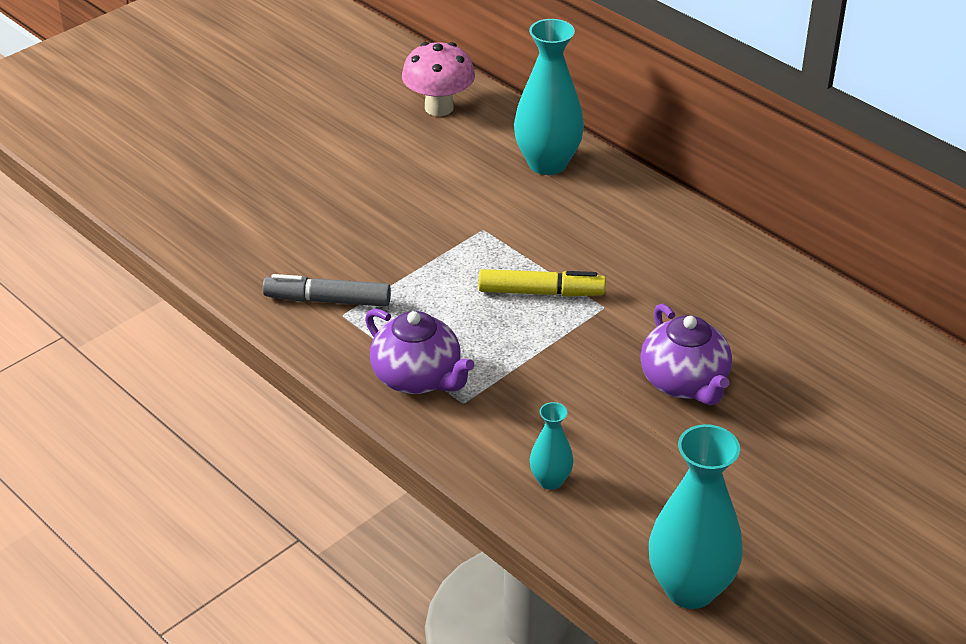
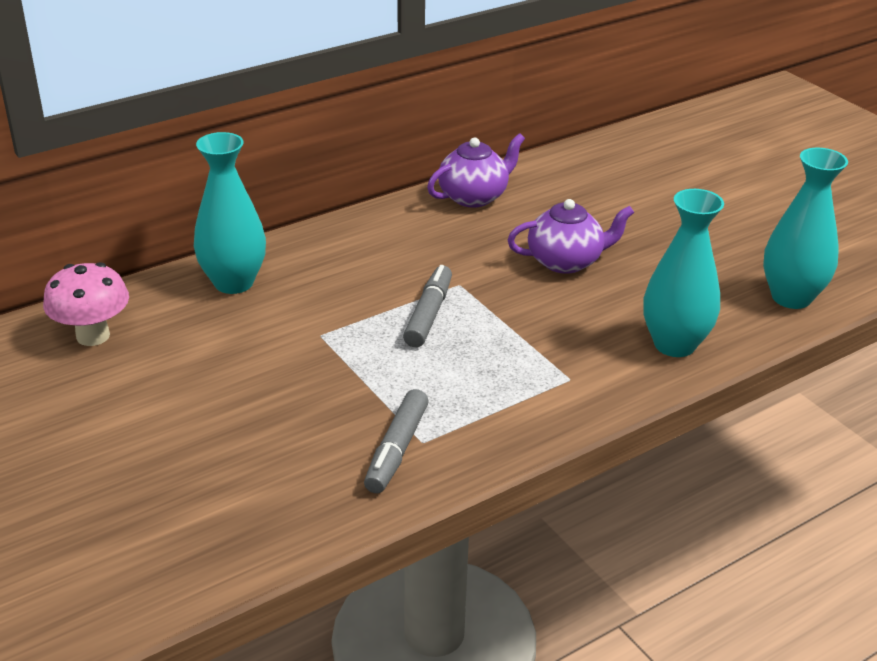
camera: 80 degrees left, 5 degrees down
purple teapot [365,308,474,394] -> purple teapot moved to [427,133,525,208]
yellow marker [479,269,606,297] -> grey marker [403,265,452,347]
turquoise vase [530,402,574,490] -> turquoise vase [643,189,724,357], size x1.98

